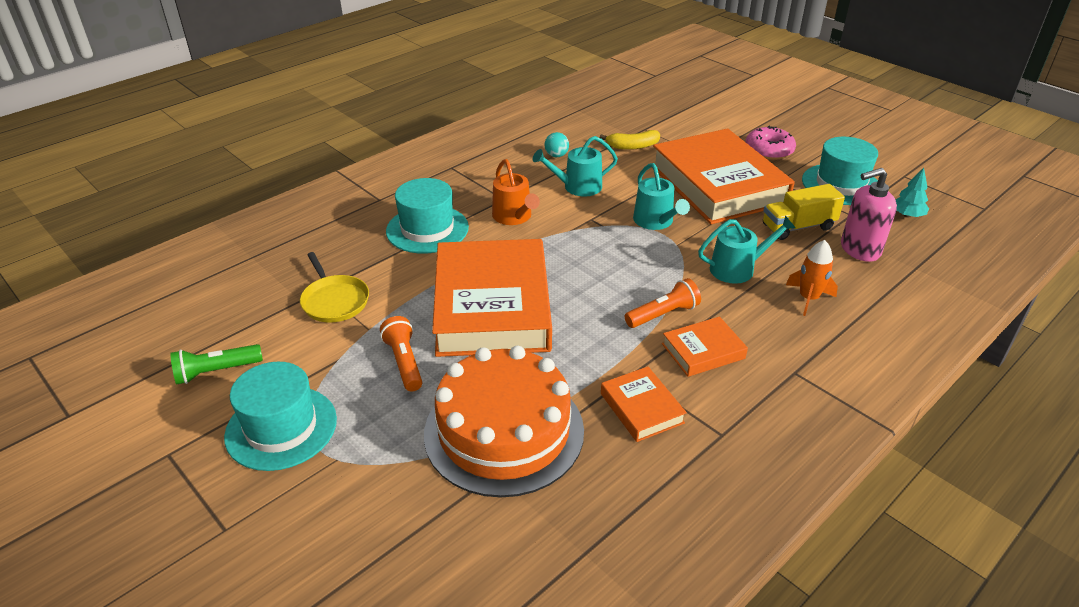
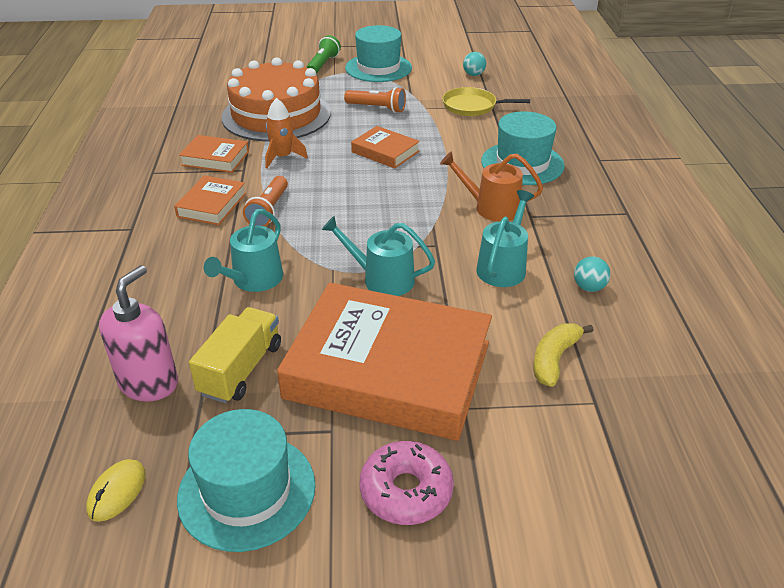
camera: 130 degrees right, 0 degrees up
green flashlight [170,344,263,384] -> green flashlight moved to [307,35,341,74]
orange book [432,239,552,357] -> orange book [351,126,420,169], size x0.44
orange rocket [786,240,838,316] -> orange rocket moved to [265,98,308,168]
turquoise tree [896,168,929,218] -> yellow mouse [86,459,146,522]
none -> turquoise ball [463,52,486,76]

